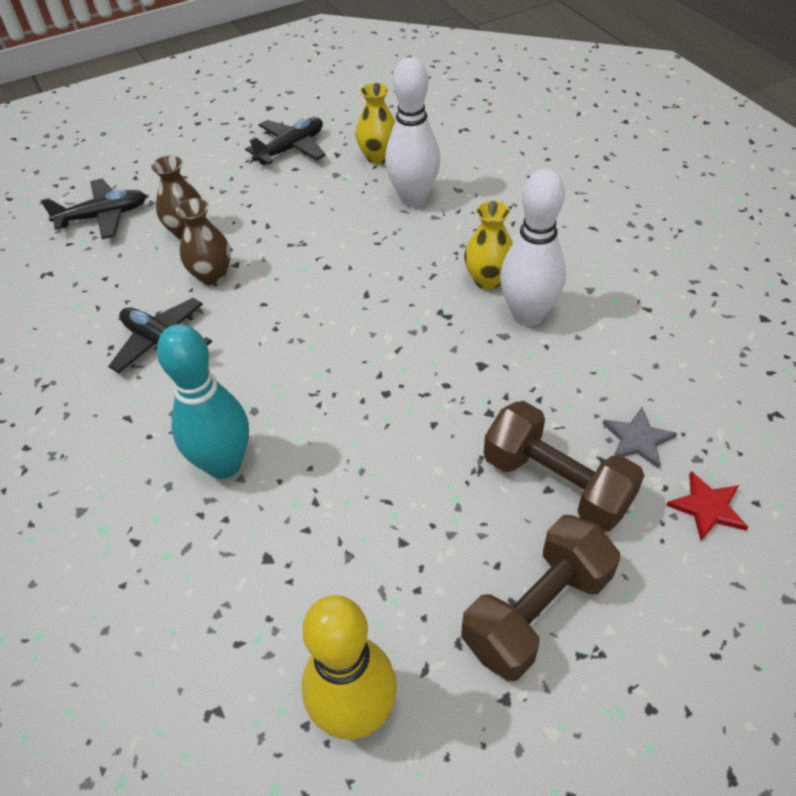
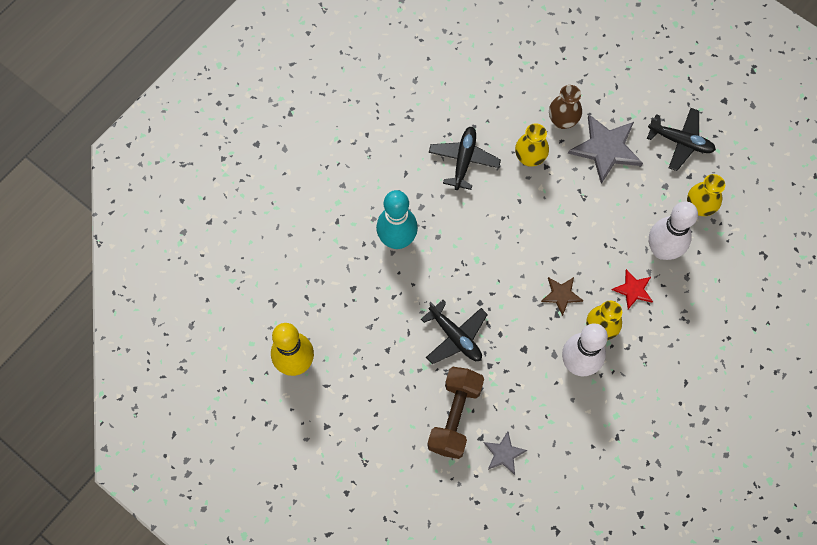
camera: 65 degrees right, 20 degrees up
black plane [41,179,146,239] -> black plane moved to [421,300,488,364]
brown vase [176,198,231,285] -> yellow vase [515,123,549,167]
brown dumbbell [461,515,620,681] -> none
red star [666,471,748,541] -> red star moved to [612,269,653,309]
none -> brown star [541,277,583,316]
none -> grey star [568,115,643,184]

